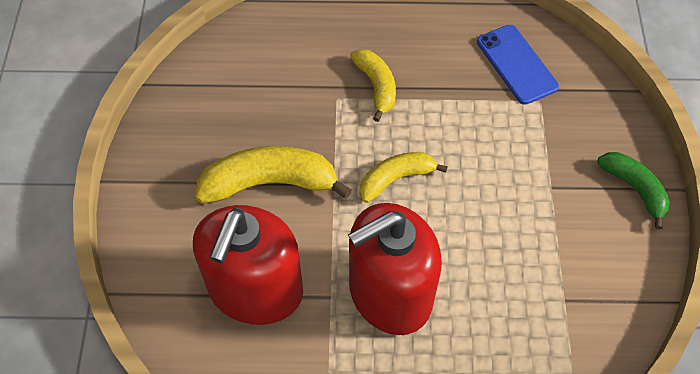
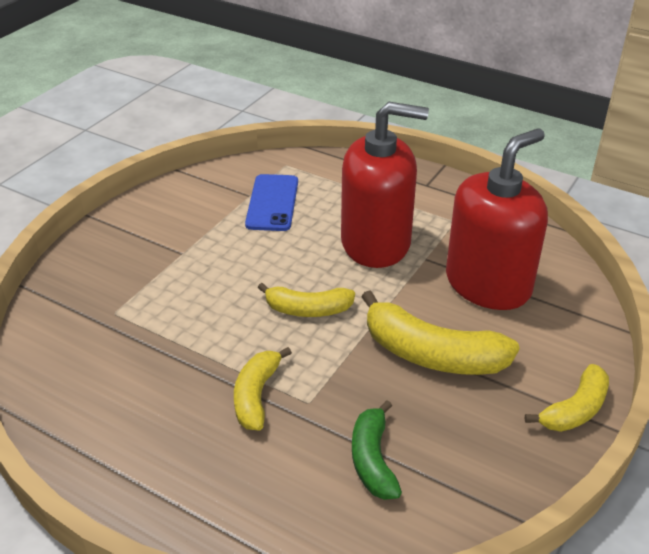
camera: 150 degrees left, 20 degrees down
blue phone [477,25,559,105] -> blue phone moved to [245,174,298,231]
green banana [597,152,670,230] -> green banana moved to [352,400,402,500]
none -> yellow banana [525,364,609,432]

